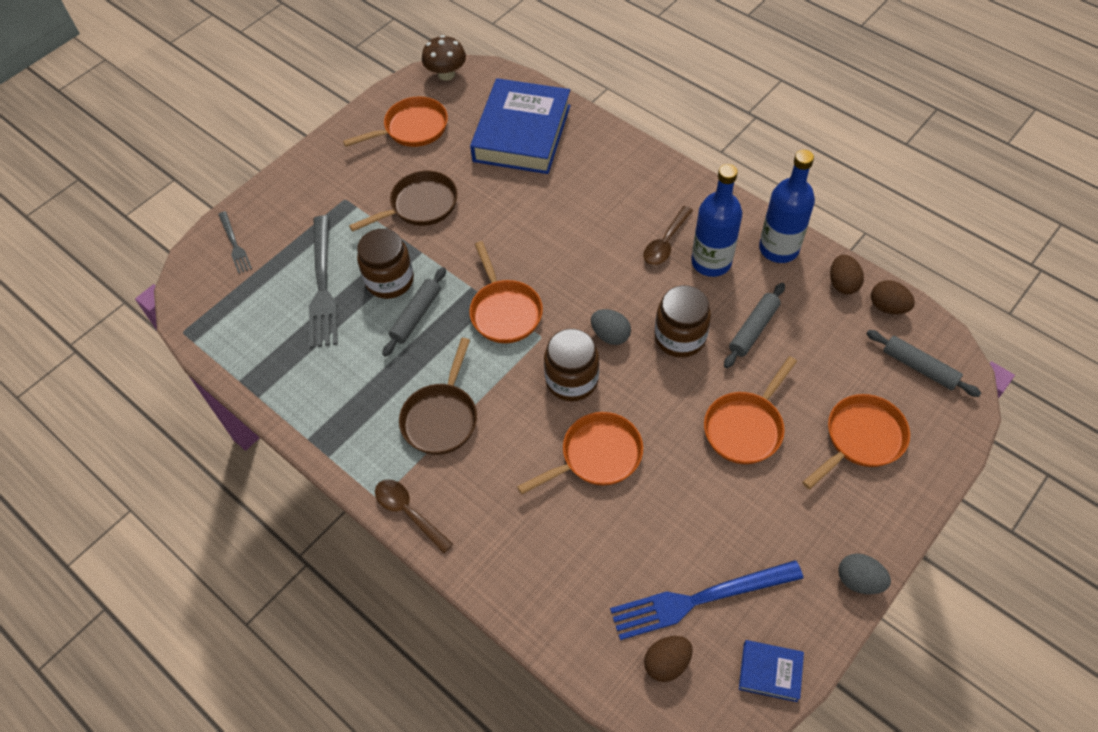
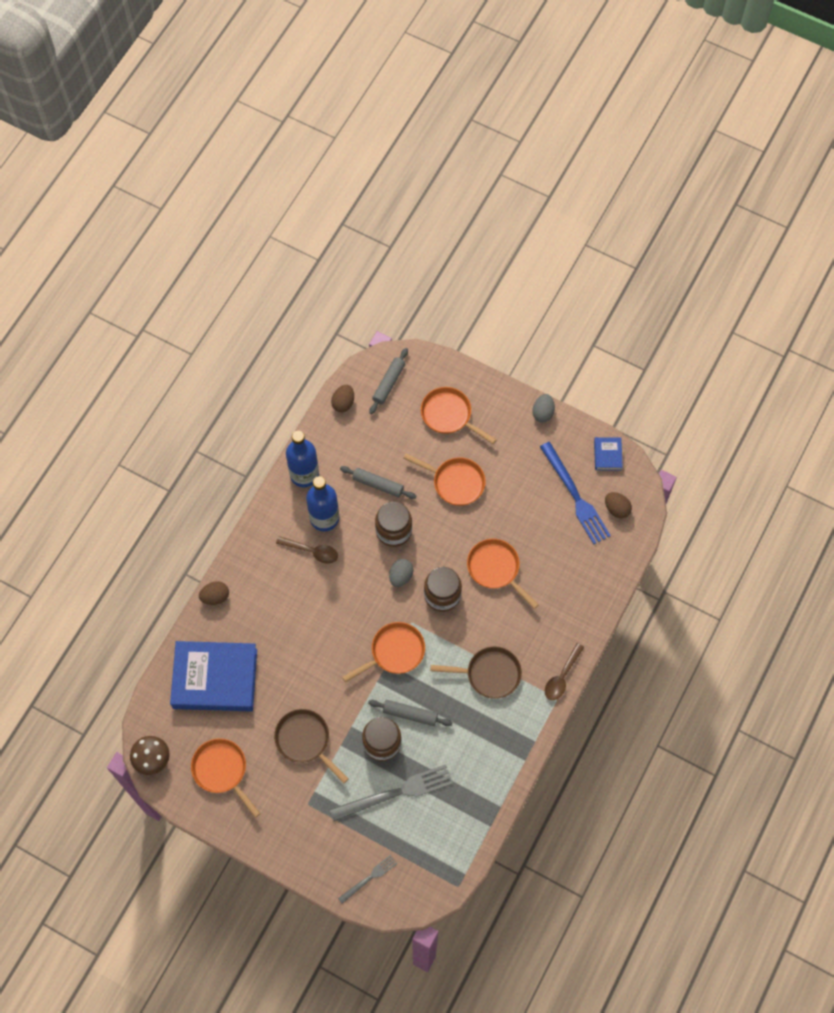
camera: 105 degrees left, 10 degrees up
brown egg [830,255,864,294] -> brown egg moved to [199,581,229,605]

